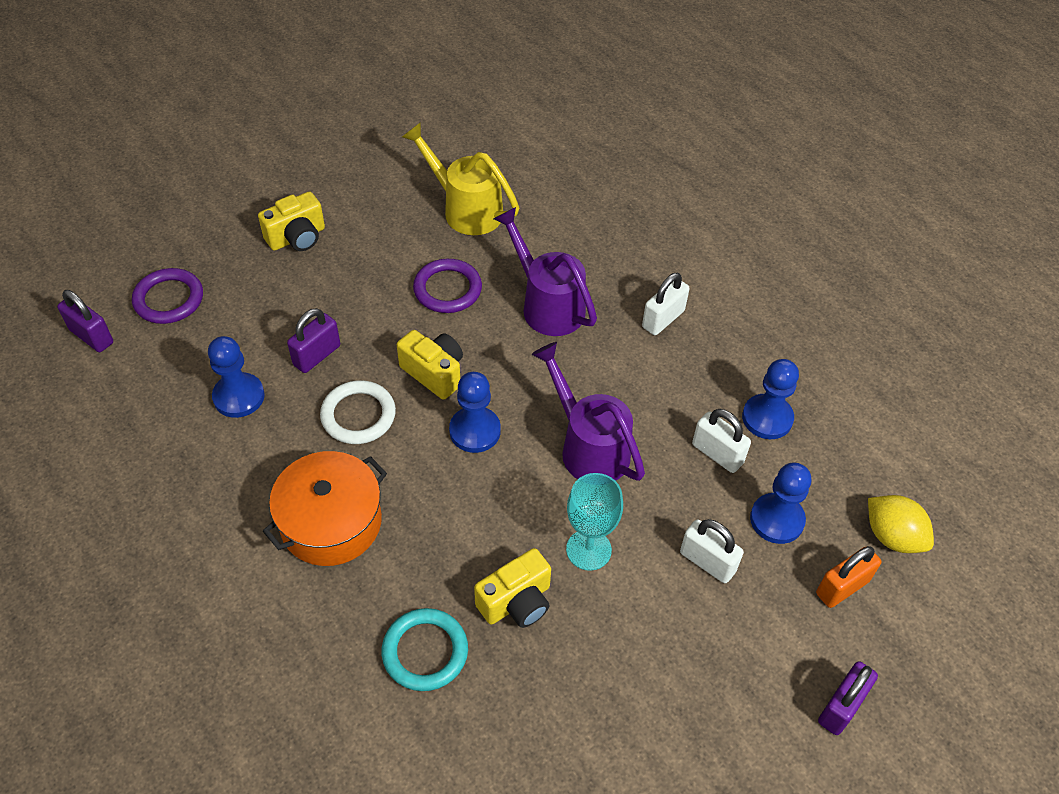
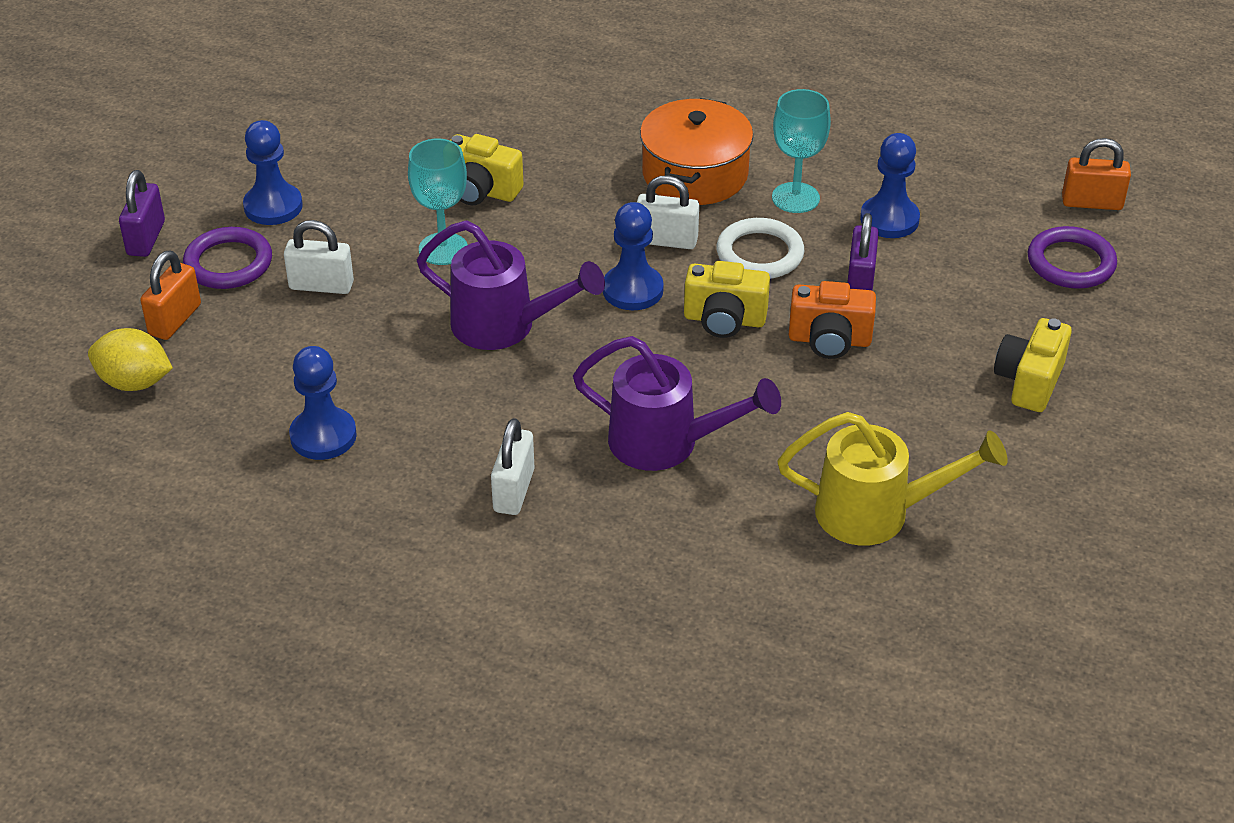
camera: 150 degrees right, 10 degrees down
purple padlock [57,290,113,352] -> orange padlock [1062,138,1131,210]
turquoise ring [382,608,468,691] -> none
purple ring [413,259,482,313] -> purple ring moved to [183,227,272,289]
yellow camera [474,548,551,628] -> yellow camera turned 90 degrees counterclockwise [450,134,523,205]
white padlock [692,409,751,473] -> white padlock moved to [637,175,699,249]
blue pawn [750,463,811,544] -> blue pawn moved to [243,120,303,225]
none -> turquoise goblet [772,89,831,213]
none -> orange camera [789,281,876,359]

